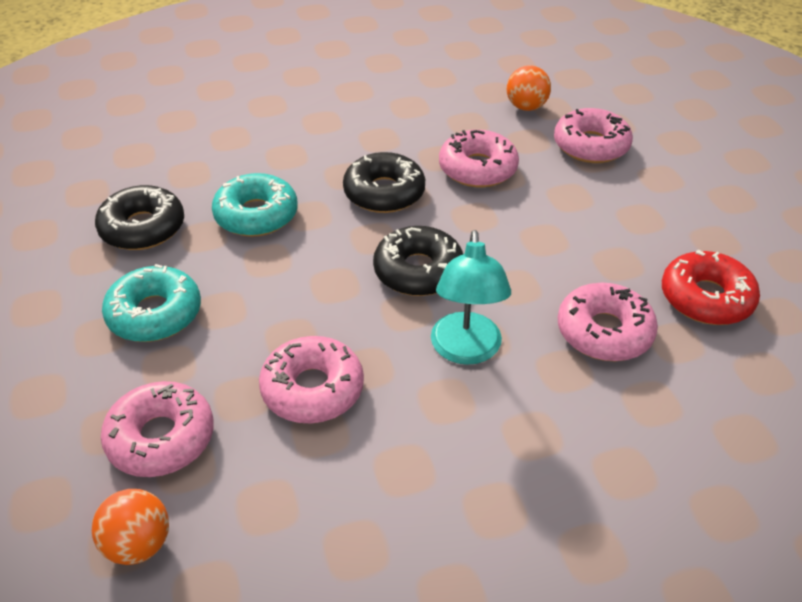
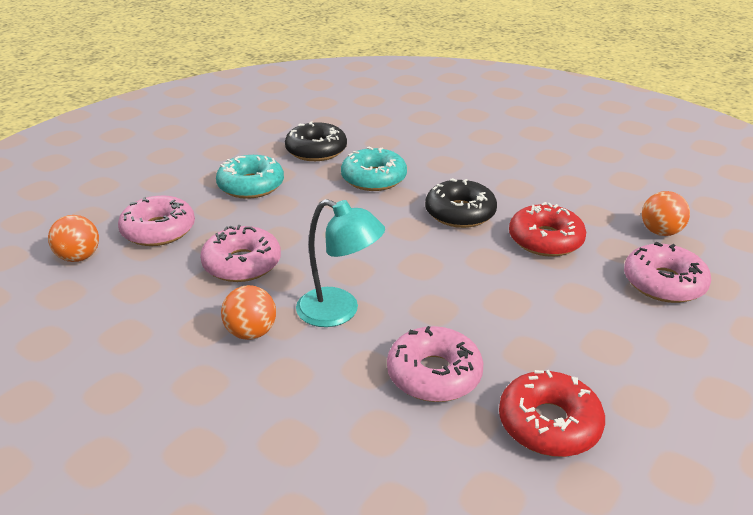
camera: 55 degrees right, 10 degrees down
black donut [373,226,463,296] -> none
turquoise lamp [431,230,511,365] -> turquoise lamp turned 120 degrees counterclockwise [296,199,385,327]
pink donut [439,130,519,187] -> red donut [509,202,586,257]
none -> orange ball [221,285,276,340]

